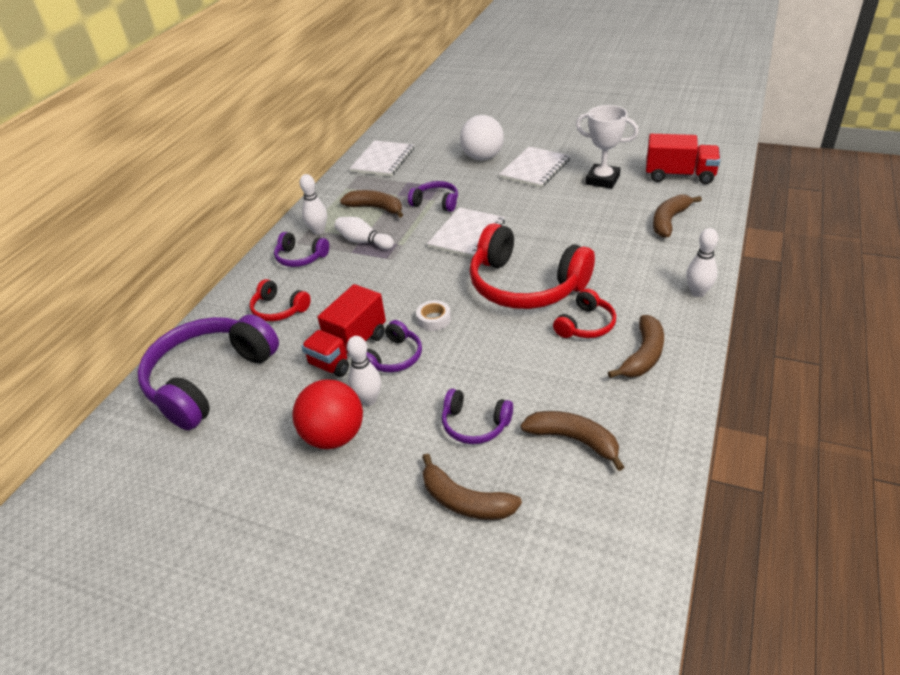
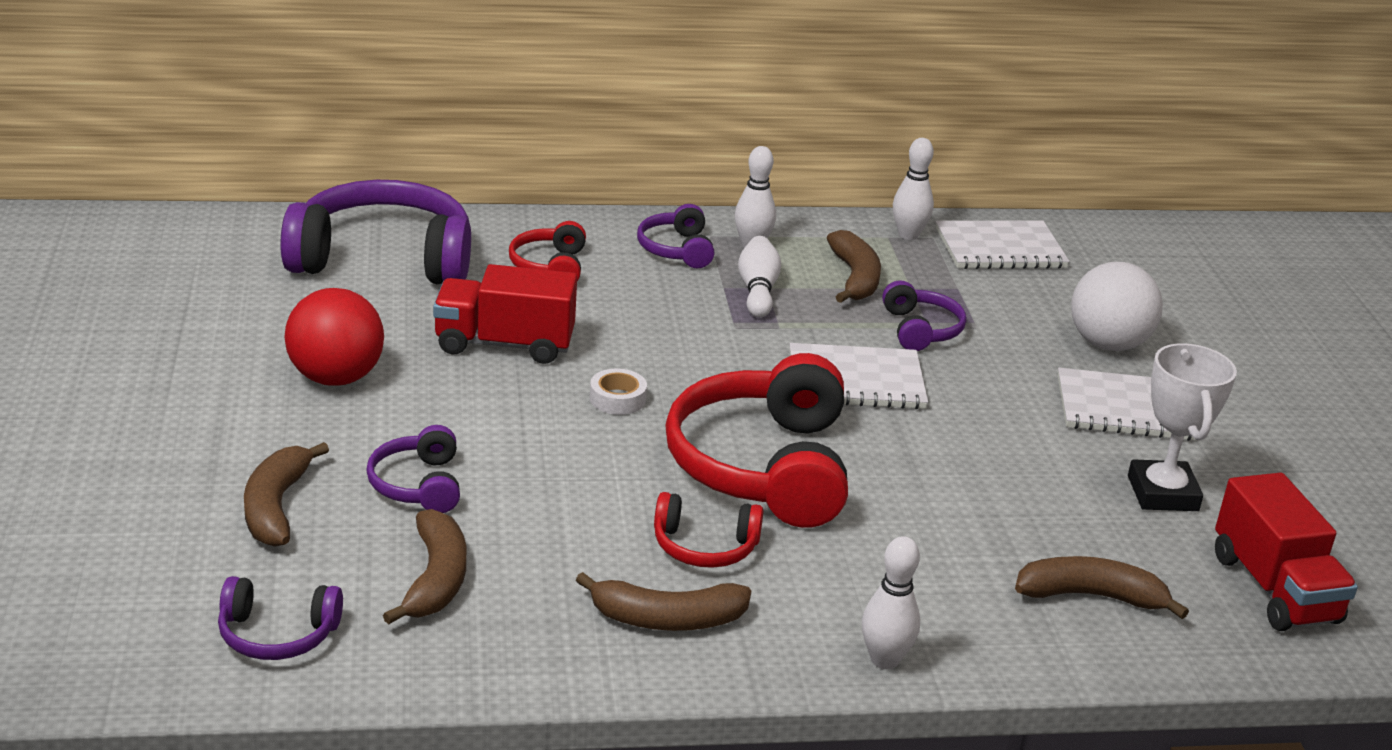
camera: 55 degrees right, 10 degrees down
white bowling pin [347,336,381,406] -> white bowling pin moved to [893,138,934,240]
purple headphones [367,320,422,372] -> purple headphones moved to [218,576,343,660]

